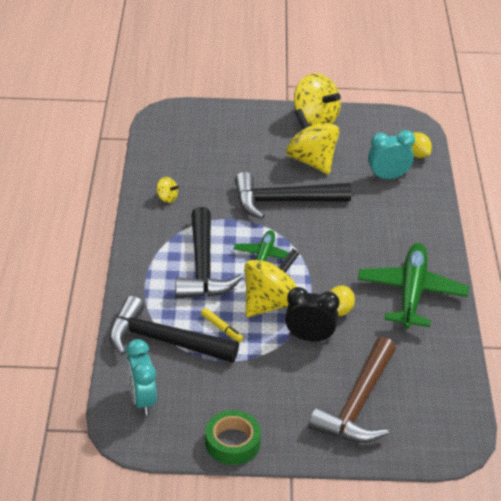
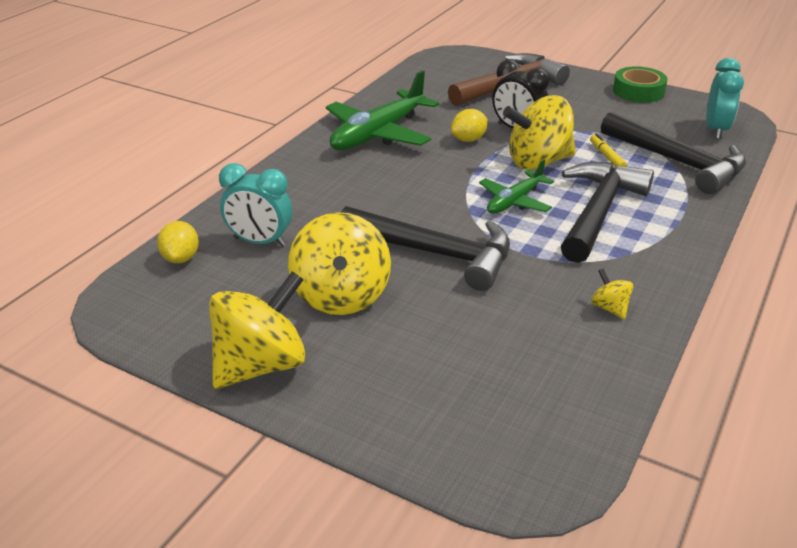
camera: 150 degrees left, 5 degrees down
yellow spinning top [294,73,341,126] -> yellow spinning top turned 60 degrees clockwise [209,271,306,389]

